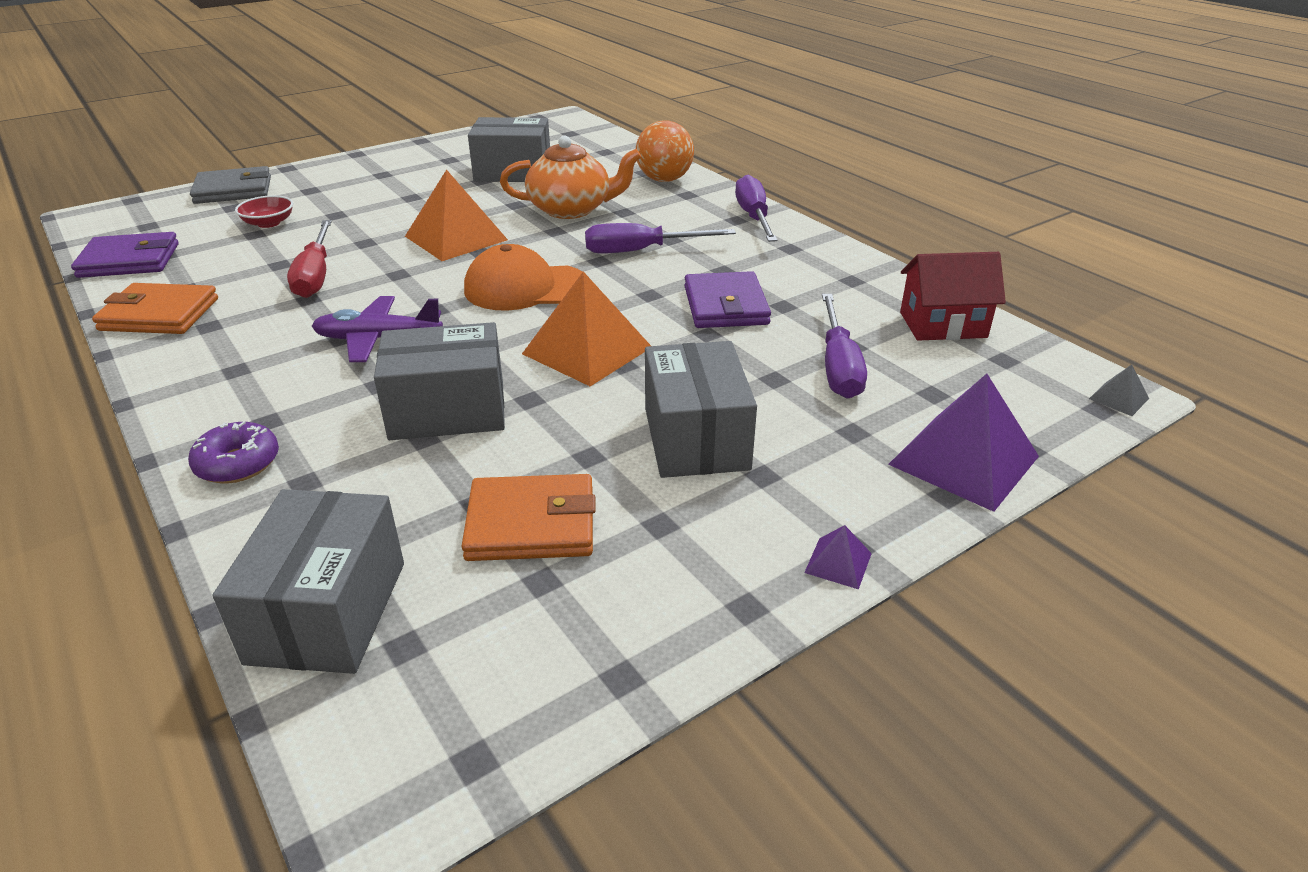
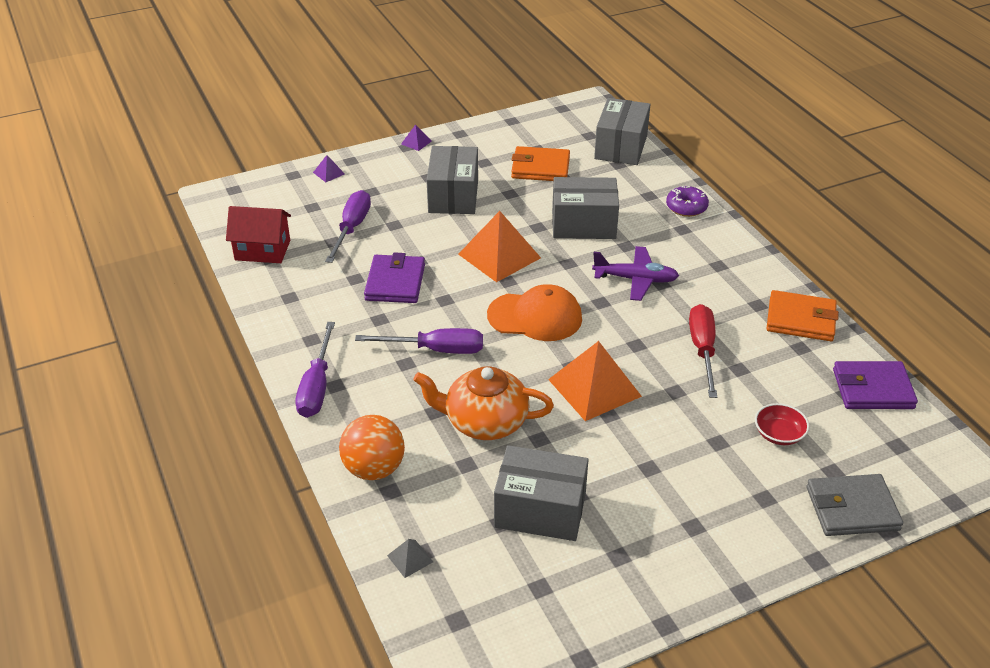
camera: 170 degrees left, 5 degrees up
purple pyramid [888,374,1039,512] -> purple pyramid [313,155,345,182], size x0.43
grey pyramid [1089,365,1149,416] -> grey pyramid moved to [387,539,433,578]

